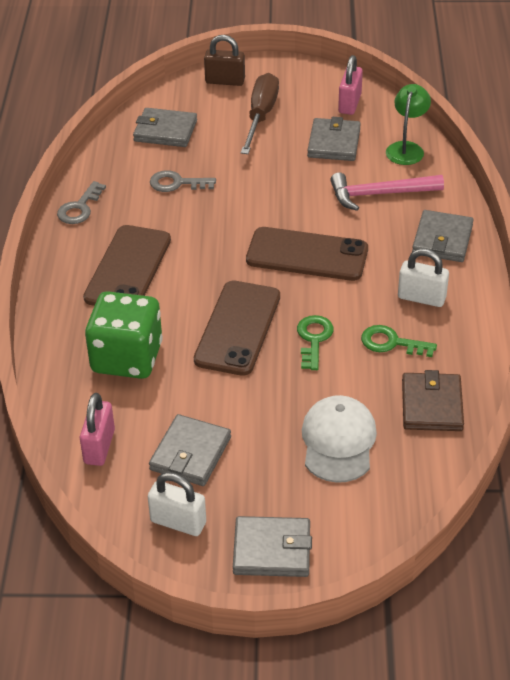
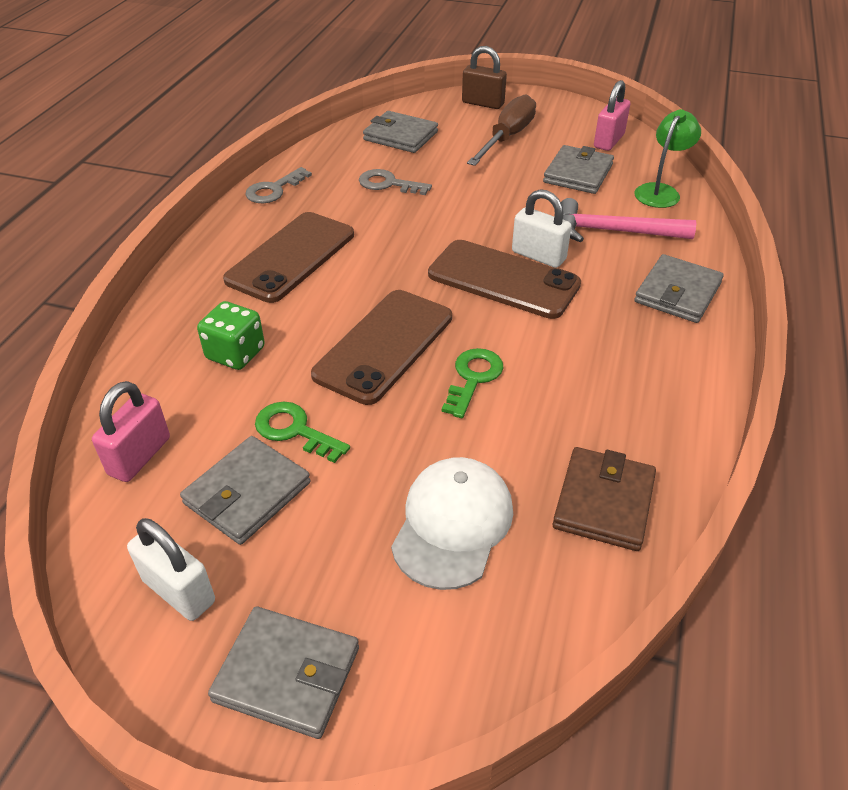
camera: 15 degrees right, 0 degrees up
green dice [85,291,163,379] -> green dice [197,301,265,370], size x0.59
green key [361,325,437,357] -> green key moved to [255,402,350,463]
white padlock [398,249,449,307] -> white padlock moved to [512,189,572,268]

